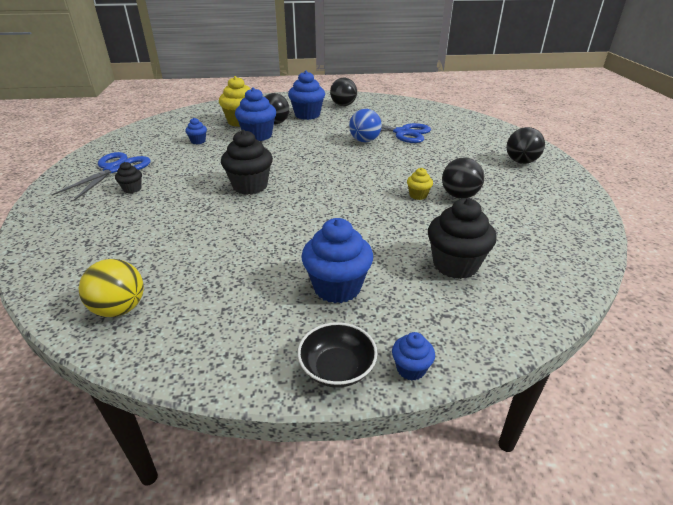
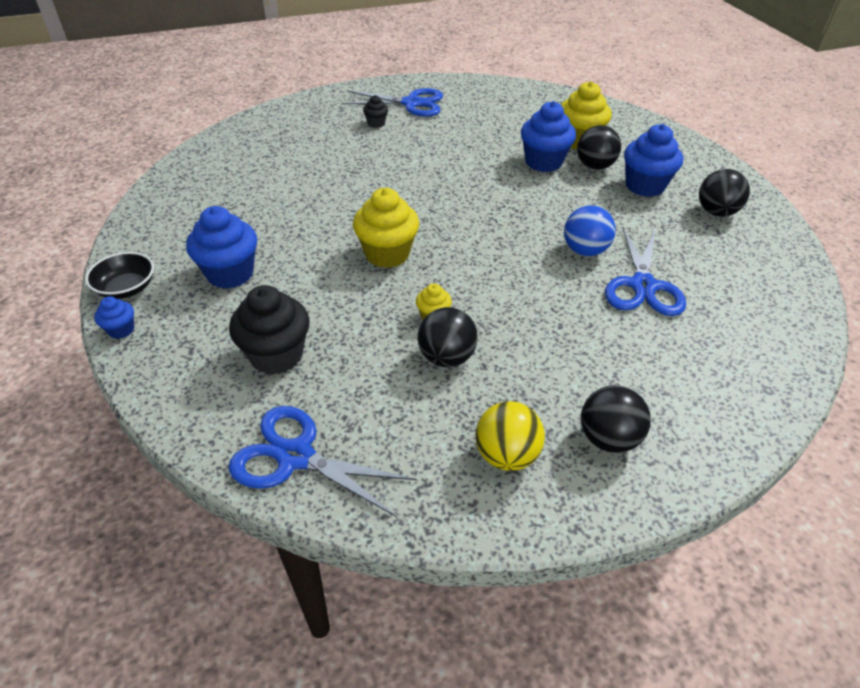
camera: 75 degrees right, 10 degrees up
yellow ball [79,259,144,317] -> yellow ball moved to [476,401,545,471]
blue cupcake [185,118,207,144] -> none
black cupcake [221,130,273,195] -> none
none -> blue scissors [229,406,417,517]
none -> yellow cupcake [353,188,419,268]

